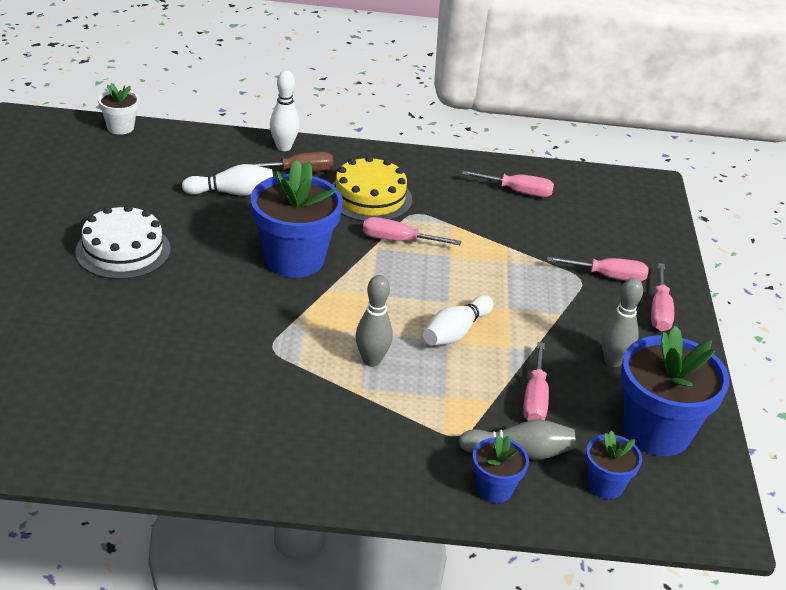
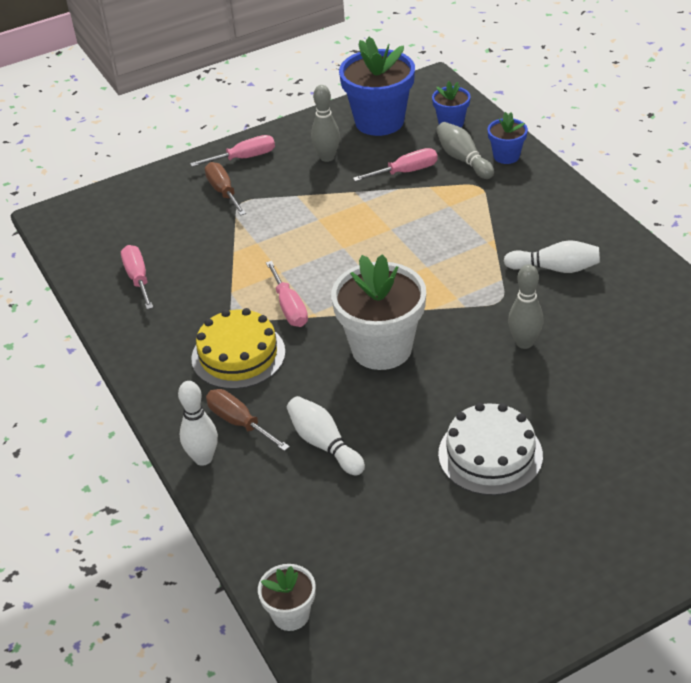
camera: 115 degrees left, 5 degrees up
blue flower pot [251,159,343,278] -> white flower pot [331,254,426,370]
grey bowling pin [356,275,393,367] -> grey bowling pin moved to [508,264,544,349]
white bowling pin [423,295,494,345] -> white bowling pin moved to [504,240,600,273]
pink screwdriver [547,257,649,281] -> brown screwdriver [205,162,246,216]

